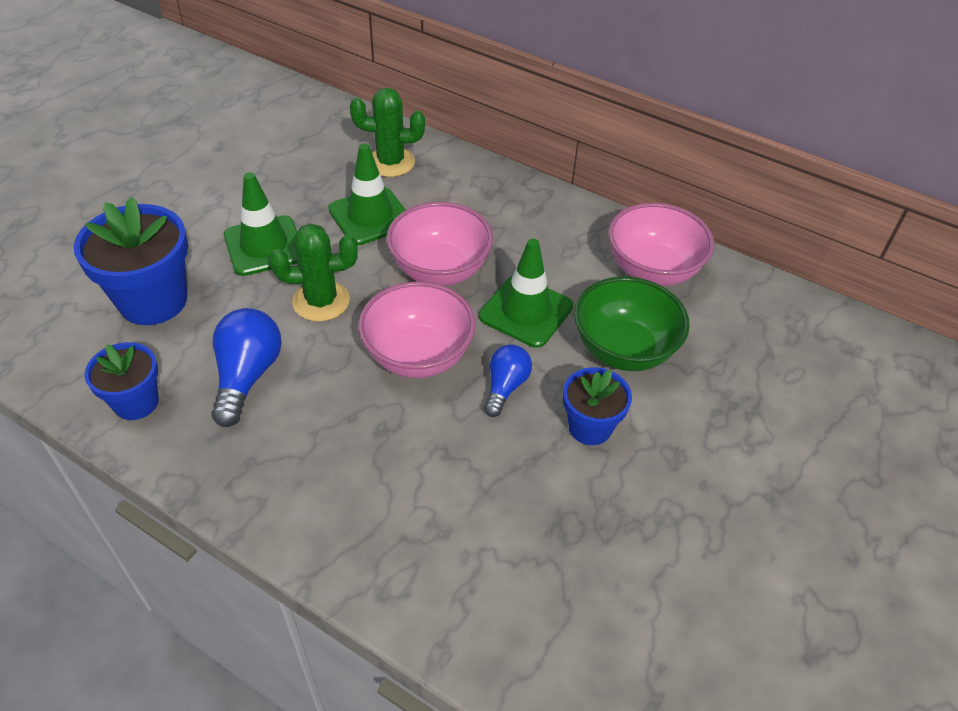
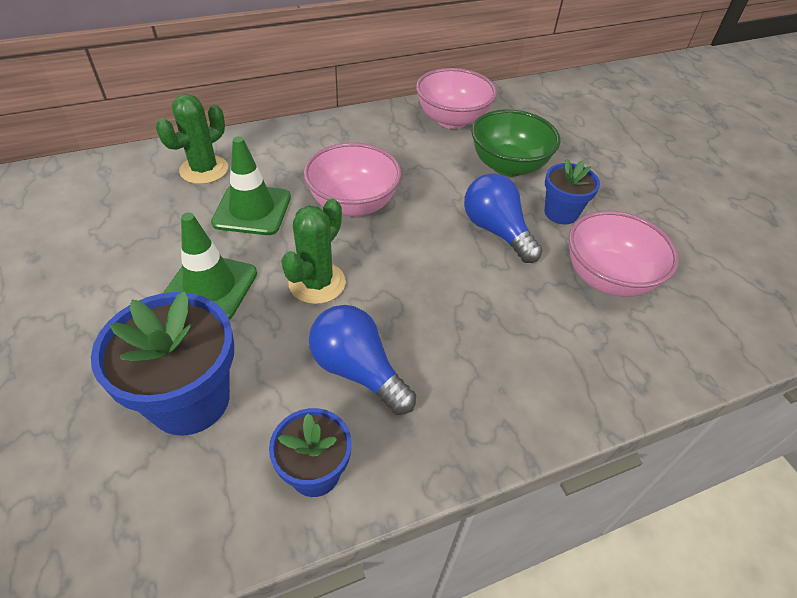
camera: 55 degrees left, 0 degrees up
pink bowl [358,282,476,378] -> pink bowl moved to [569,211,679,297]
green traffic cone [479,239,573,348] -> none
blue light bulb [484,344,532,417] -> blue light bulb [464,173,543,263], size x1.56

